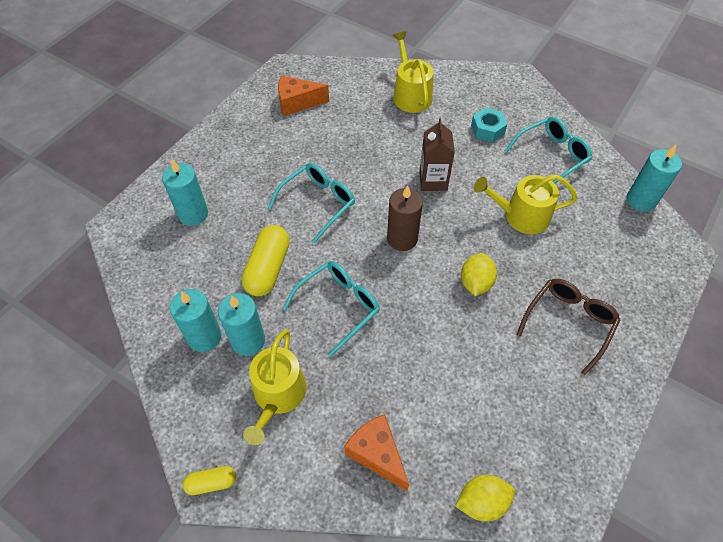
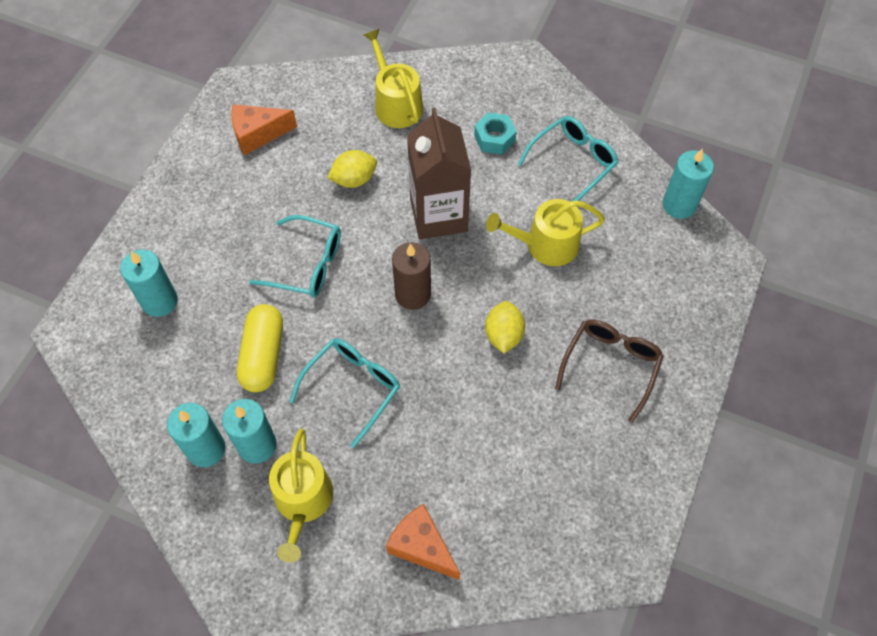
camera: 10 degrees left, 5 degrees up
yellow capsule [183,466,236,495] -> none
turquoise glasses [268,163,355,244] -> turquoise glasses turned 75 degrees clockwise [249,215,341,297]
brown carton [419,118,455,191] -> brown carton [407,108,471,239], size x1.58
yellow lemon [455,475,515,522] -> yellow lemon moved to [327,150,377,188]

